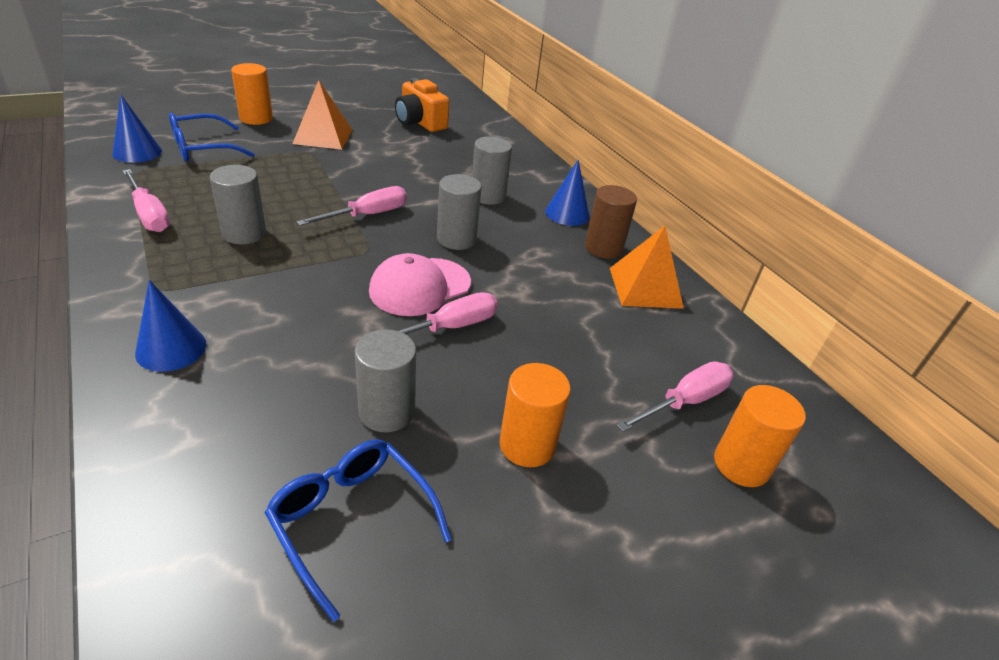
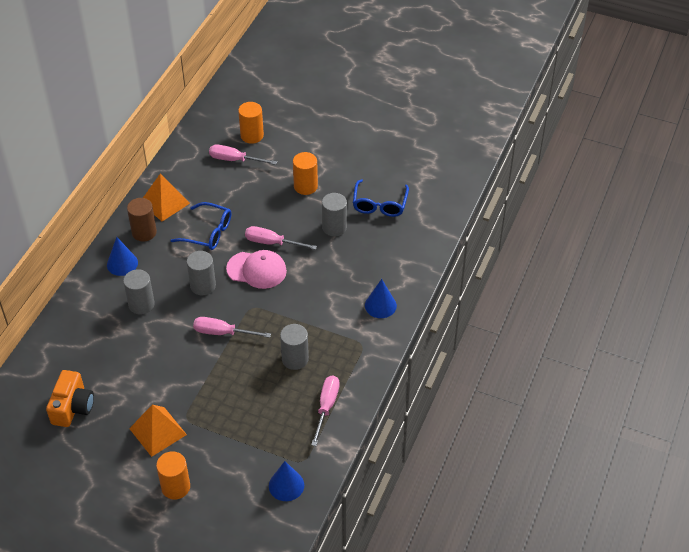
camera: 125 degrees left, 10 degrees up
blue glasses [169,113,255,161] -> blue glasses moved to [170,202,231,250]

